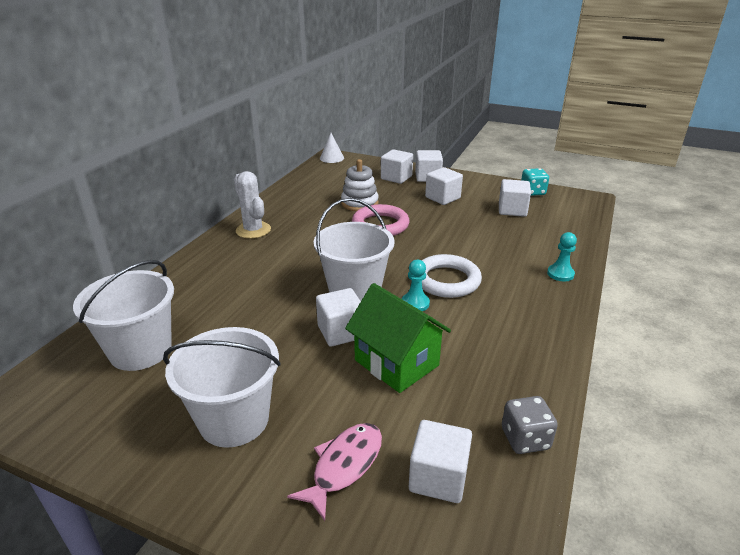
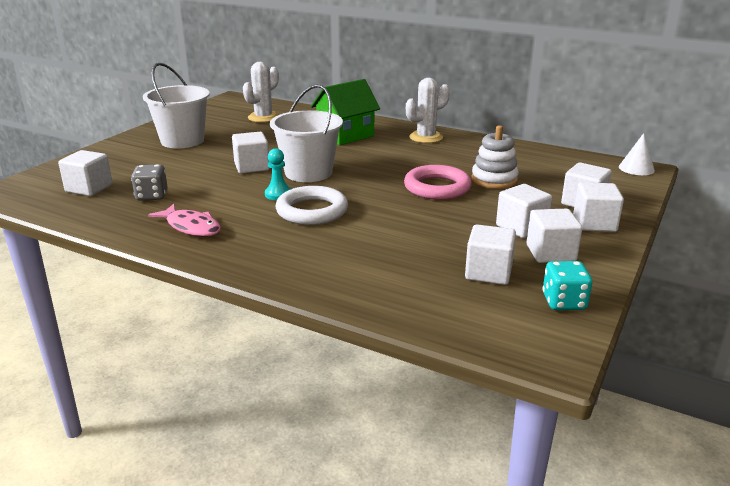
camera: 95 degrees right, 5 degrees down
white bucket [73,260,174,371] -> white cactus [243,62,279,122]
pink fish [287,423,382,521] -> pink fish moved to [148,204,221,236]
green house [345,283,451,393] -> green house moved to [311,79,380,145]
grey dice [502,396,558,454] -> grey dice moved to [131,164,168,201]
turquoise pawn [547,232,577,282] -> none
none -> white cube [527,209,582,263]

